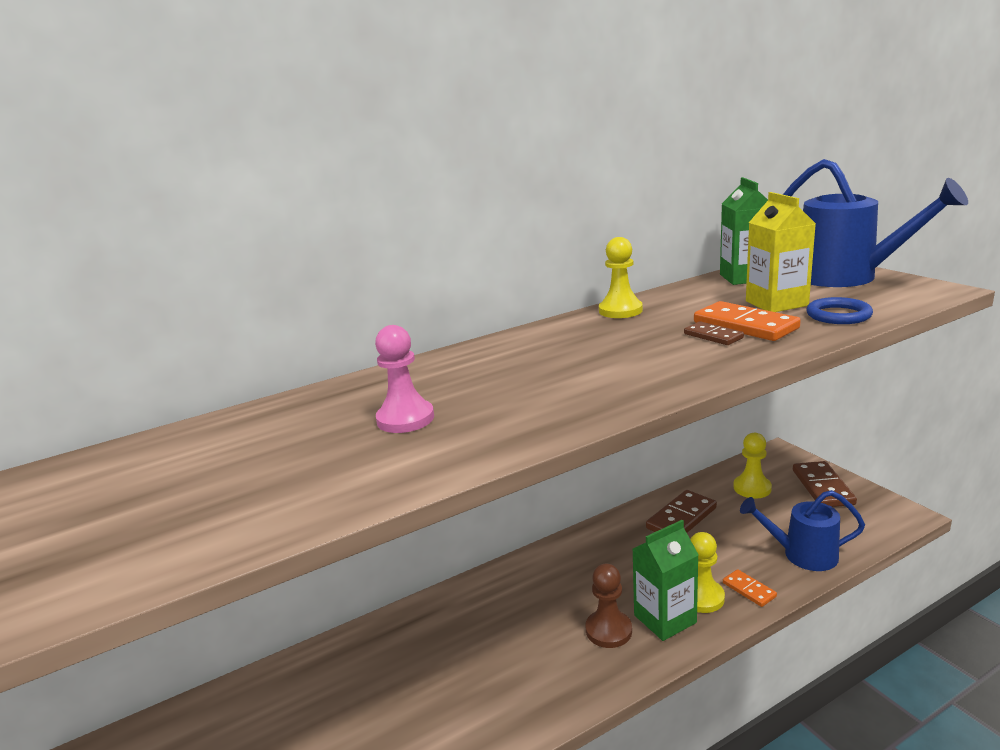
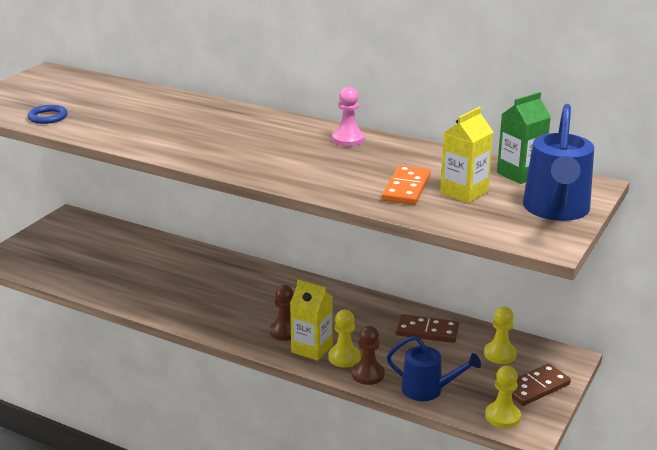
camera: 55 degrees right, 5 degrees up
pink pawn [375,325,434,433] -> pink pawn moved to [332,87,365,146]
yellow pawn [599,237,643,318] -> yellow pawn moved to [485,366,521,428]
green carton [633,520,699,641] -> yellow carton [290,280,333,361]
brown domino [684,322,744,345] -> none
orange domino [723,569,777,607] -> brown pawn [352,326,385,385]
blue watering can [740,490,865,571] -> blue watering can turned 135 degrees clockwise [387,336,481,401]
blue ring [806,297,873,324] -> blue ring moved to [28,105,68,124]

